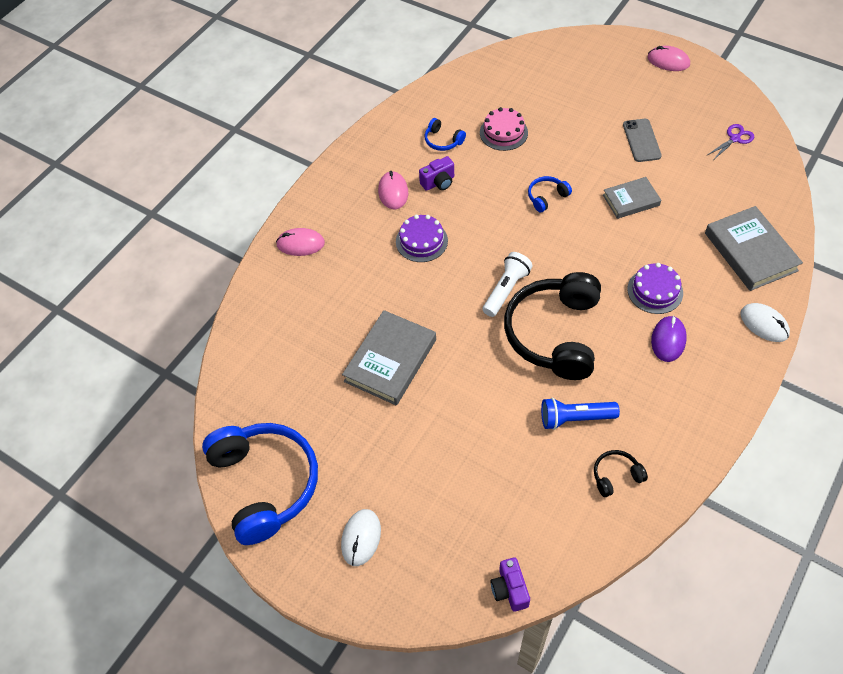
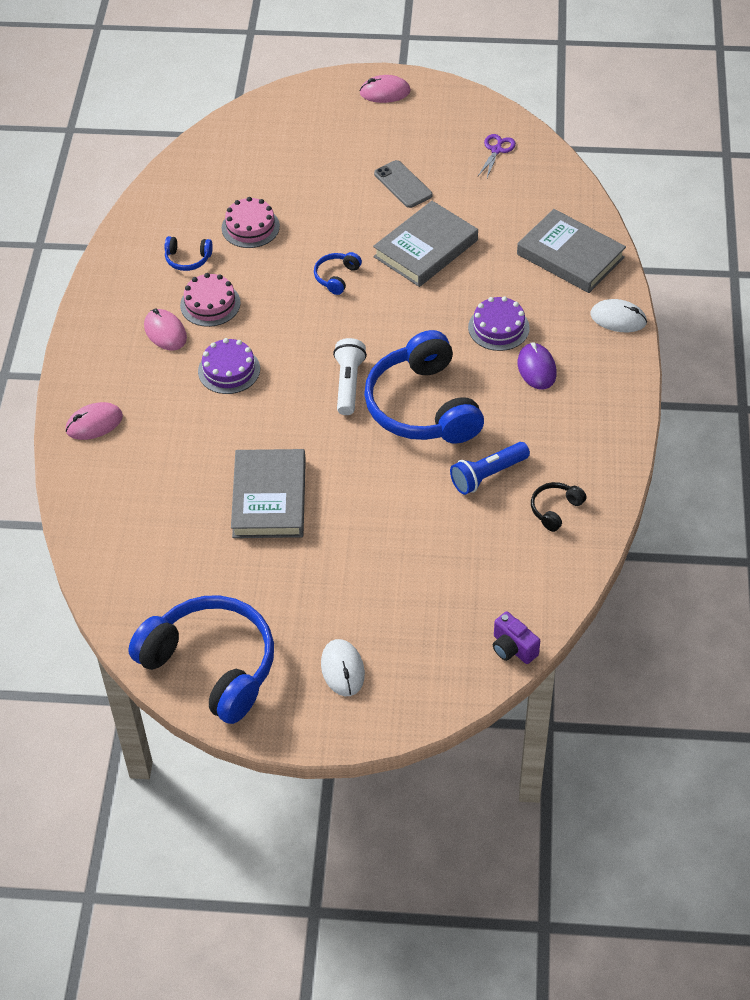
camera: 30 degrees left, 5 degrees down
purple camera [419,156,454,191] -> pink cake [180,273,241,327]
black headphones [504,272,601,380] -> blue headphones [364,330,484,443]
grey book [603,177,661,219] -> grey book [373,201,478,287], size x1.63

